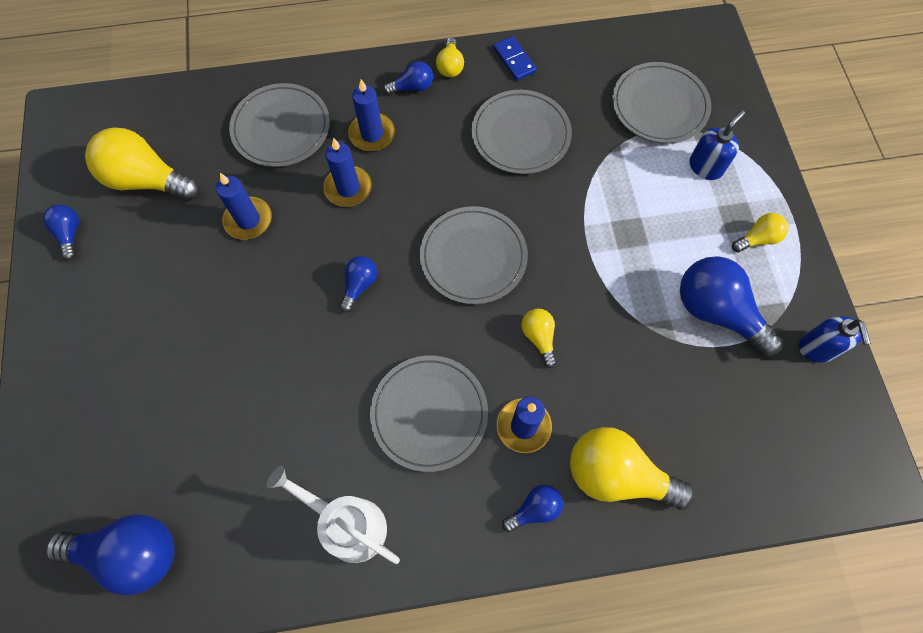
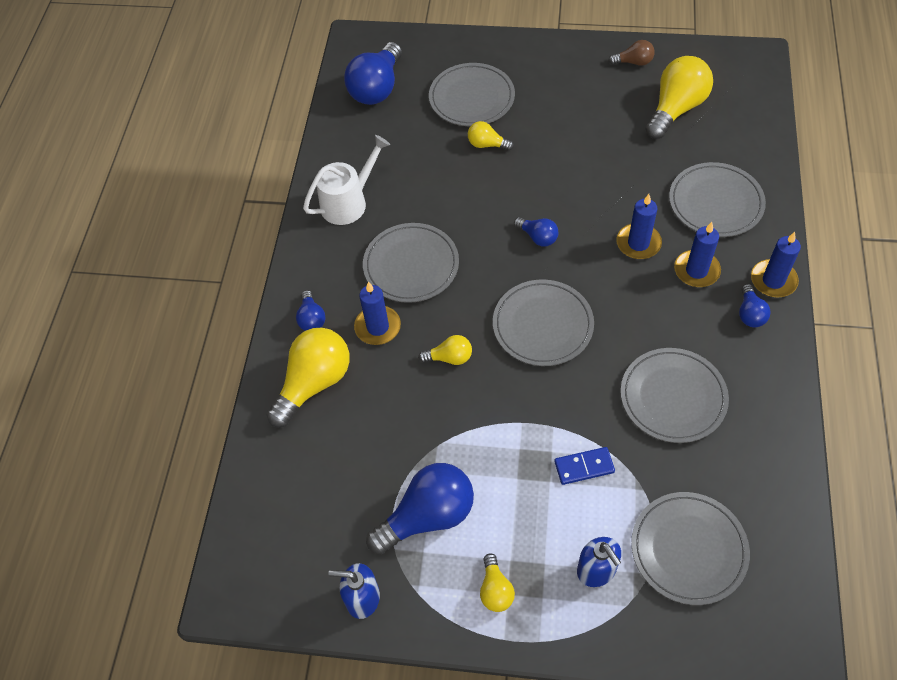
camera: 110 degrees right, 10 degrees down
blue light bulb [43,204,79,260] -> brown light bulb [608,40,655,66]
blue candle [216,173,272,240] -> blue candle moved to [751,232,801,297]
yellow light bulb [436,37,464,77] -> yellow light bulb moved to [468,121,514,151]
blue domino [493,36,537,81] -> blue domino moved to [554,447,615,485]
none -> grey plate [429,63,515,126]

